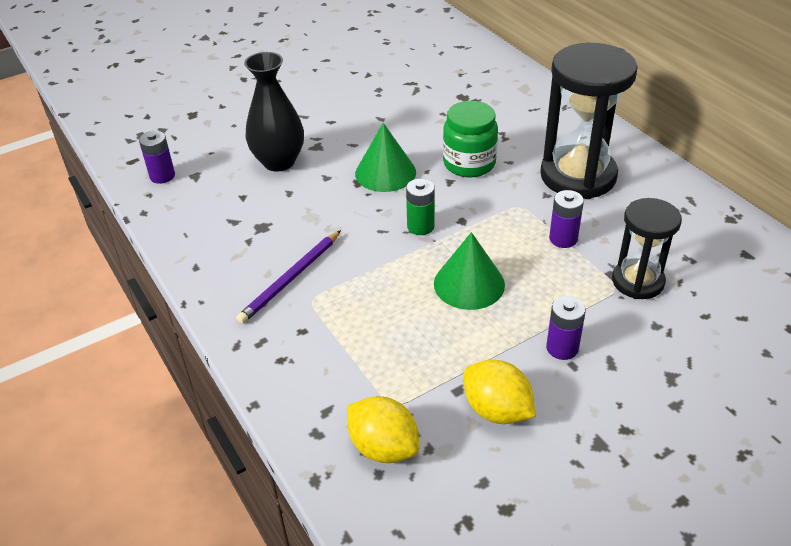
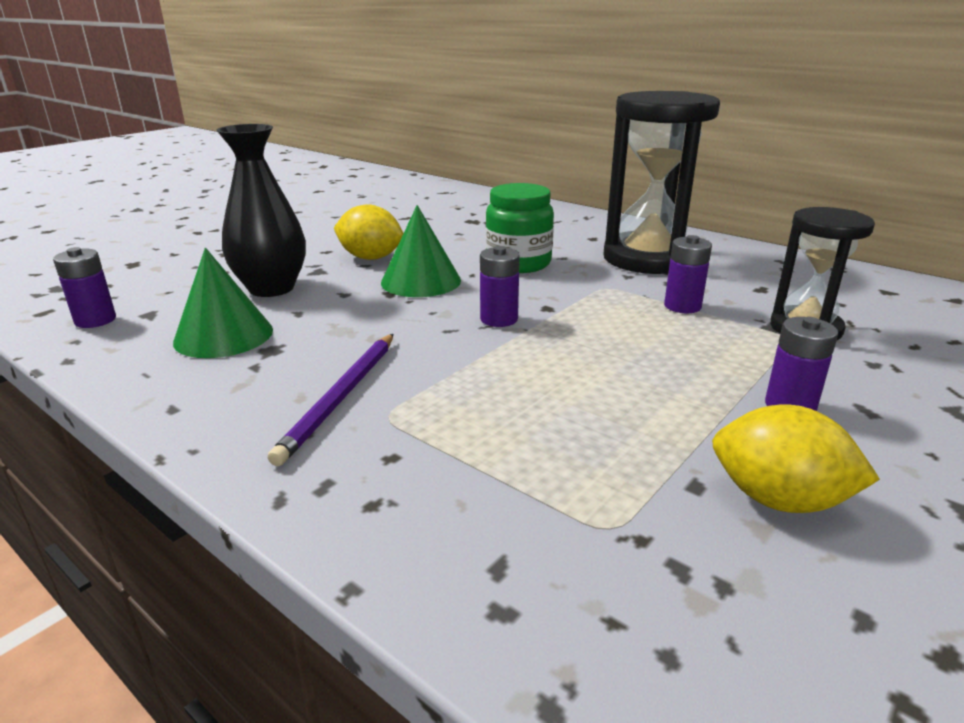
camera: 20 degrees left, 15 degrees down
yellow lemon [347,396,419,463] -> yellow lemon moved to [334,204,404,260]
green battery [406,179,435,235] -> purple battery [480,246,520,327]
green cone [434,232,505,310] -> green cone moved to [173,248,273,358]

